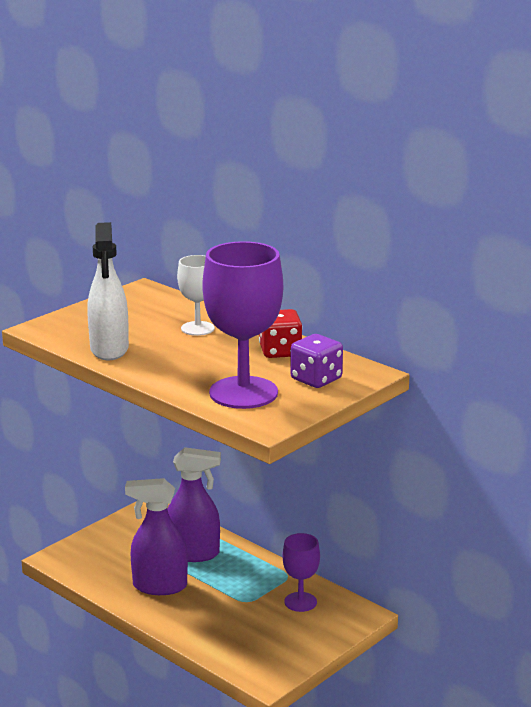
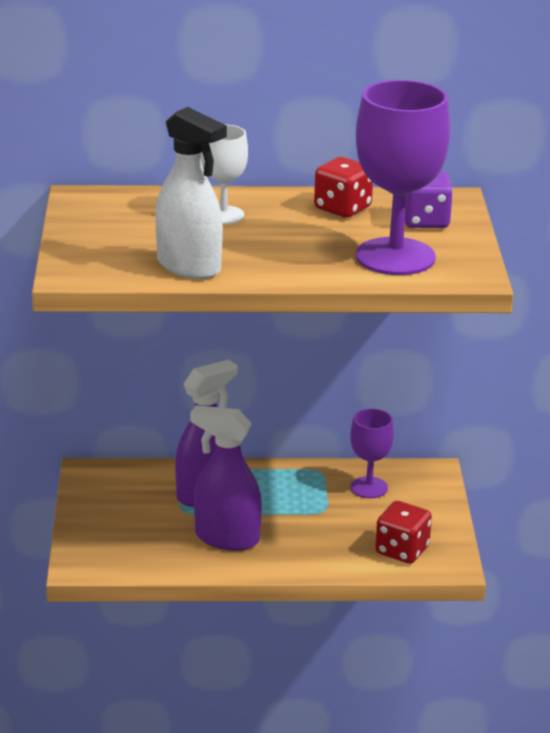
camera: 45 degrees left, 5 degrees up
purple spray bottle [125,478,188,595] -> purple spray bottle turned 60 degrees clockwise [190,405,262,551]
none -> red dice [375,501,432,564]

